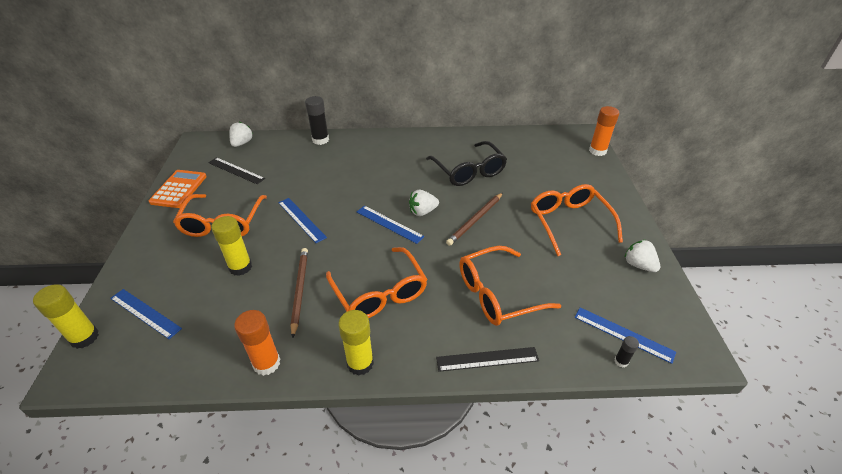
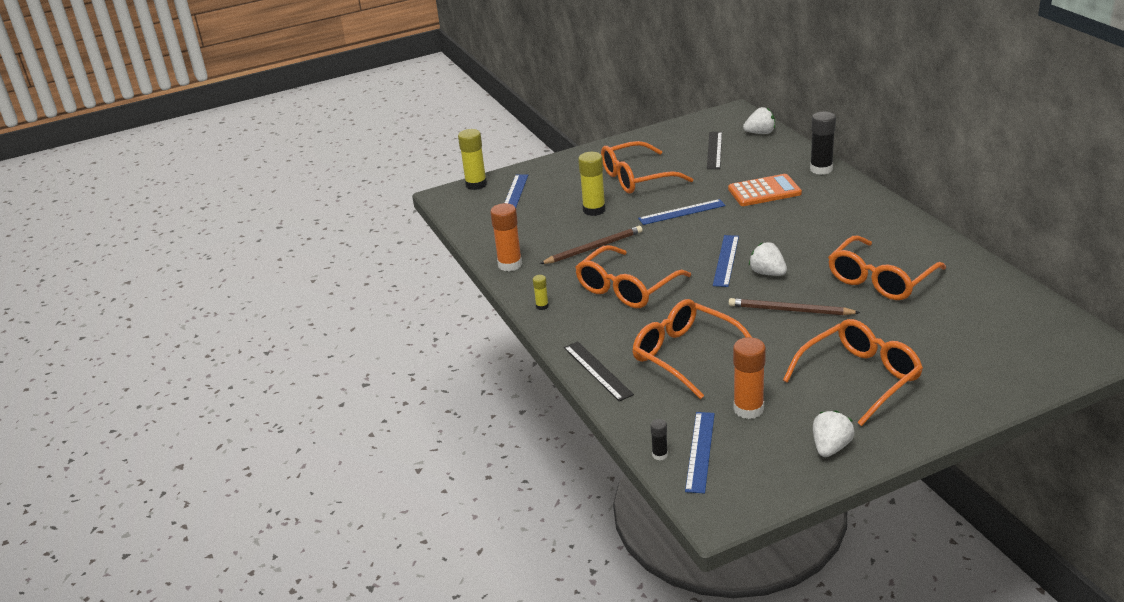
camera: 70 degrees right, 10 degrees down
orange calculator [149,170,207,208] -> orange calculator moved to [728,174,802,206]
blue ruler [278,198,327,243] -> blue ruler turned 45 degrees clockwise [638,199,726,225]
yellow glue stick [338,310,374,376] -> yellow glue stick [533,275,549,310], size x0.50
black glasses [426,141,507,186] -> orange glasses [828,235,946,300]
orange glue stick [589,106,619,156] -> orange glue stick moved to [733,337,766,419]

